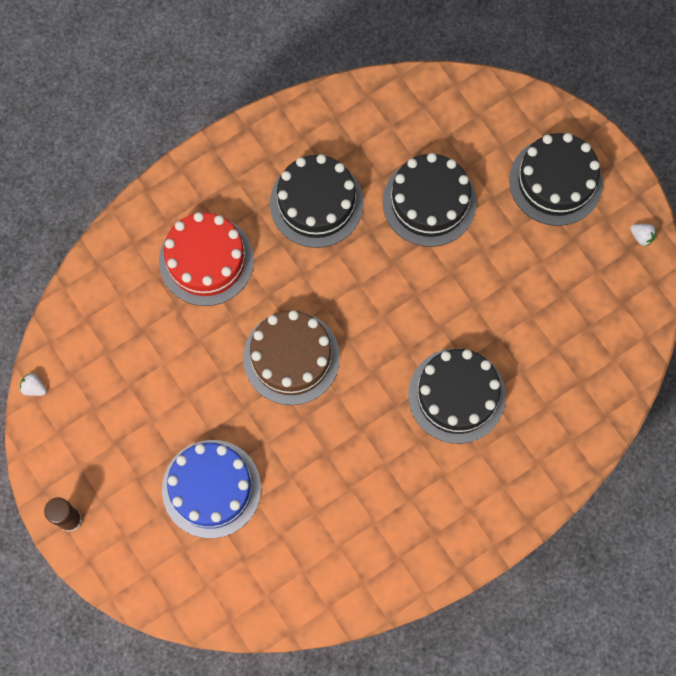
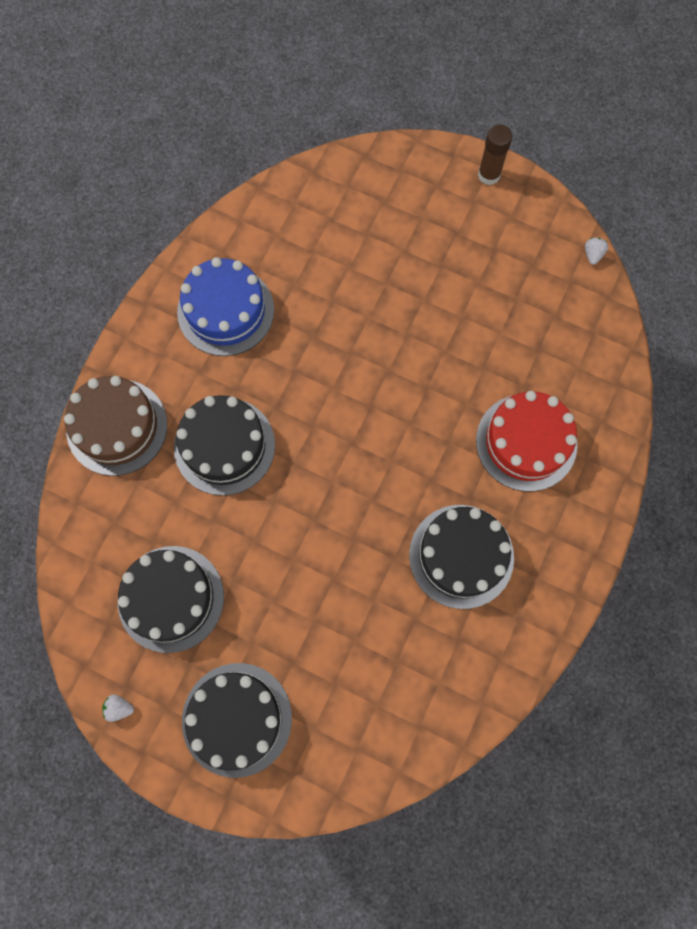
camera: 150 degrees right, 0 degrees up
white strawberry [20,373,47,396] -> white strawberry turned 75 degrees counterclockwise [585,238,608,265]
blue cake [162,440,261,538] -> blue cake moved to [177,257,274,356]
brown cake [243,310,340,405] -> brown cake moved to [64,376,167,476]
black cake [383,153,477,247] -> black cake moved to [118,546,224,653]

